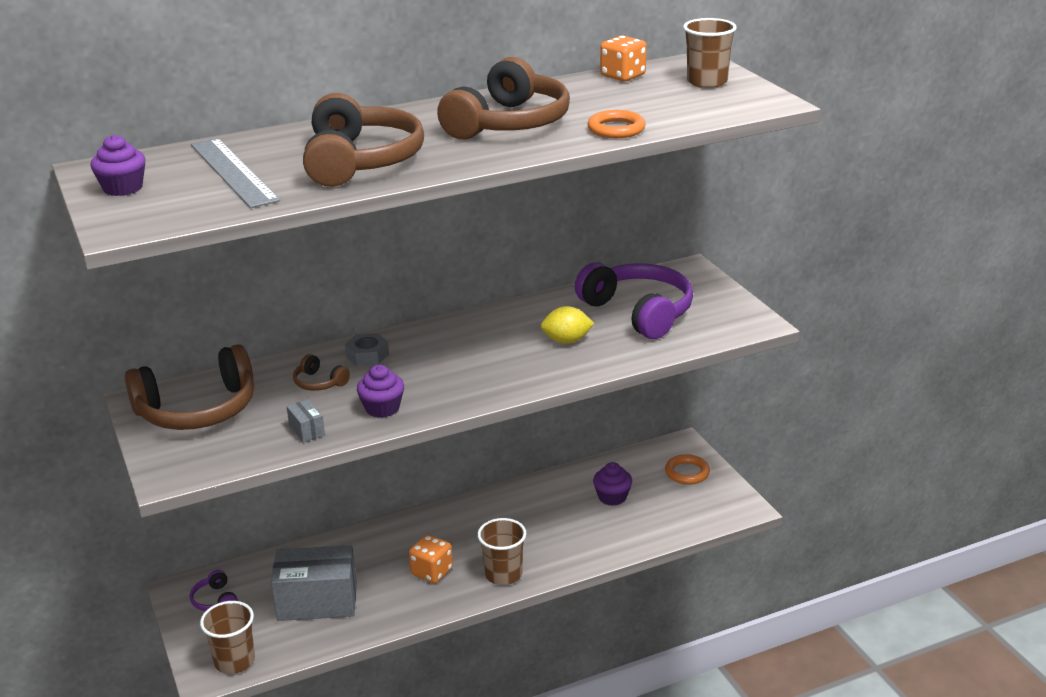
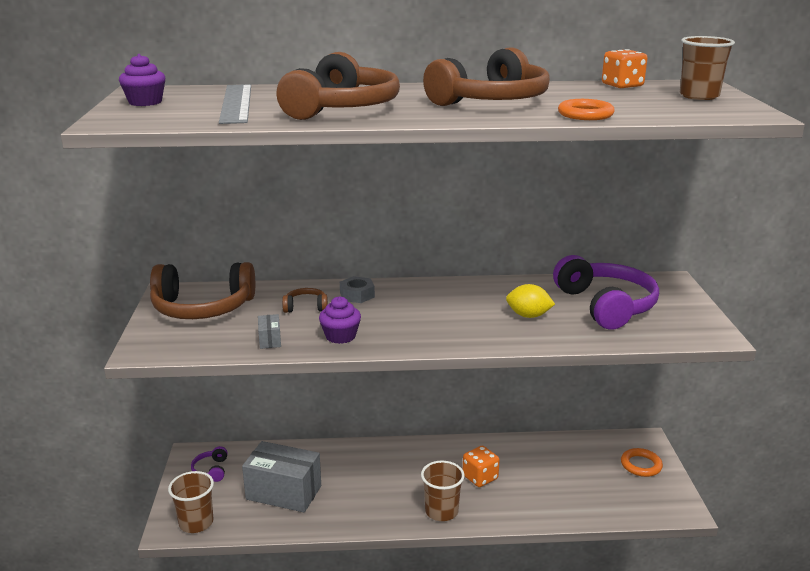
camera: 20 degrees right, 5 degrees down
brown headphones [293,354,350,391] -> brown headphones turned 120 degrees clockwise [282,288,328,313]
orange dice [409,534,453,583] -> orange dice moved to [463,446,500,487]
purple cupcake [593,462,632,506] -> none

